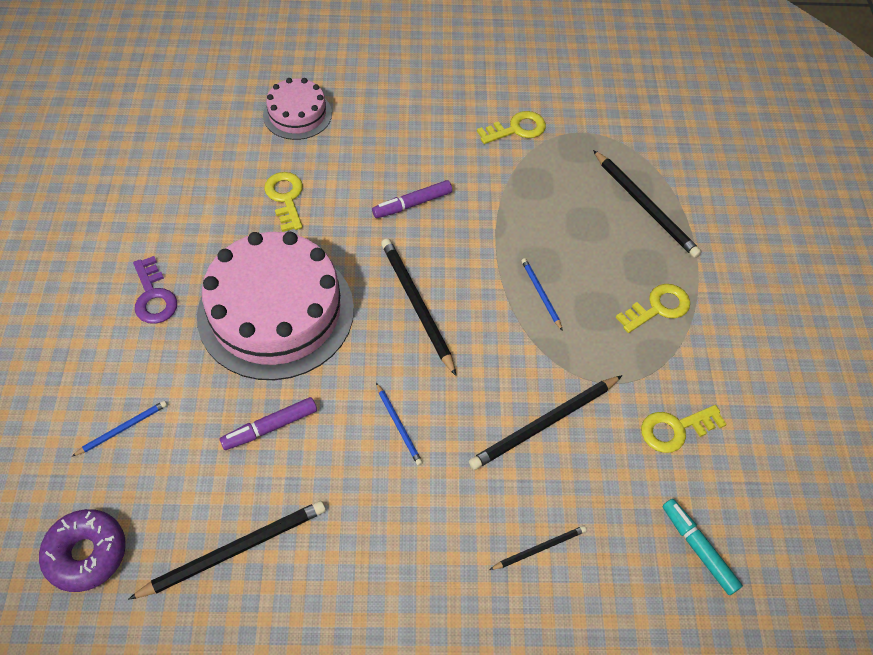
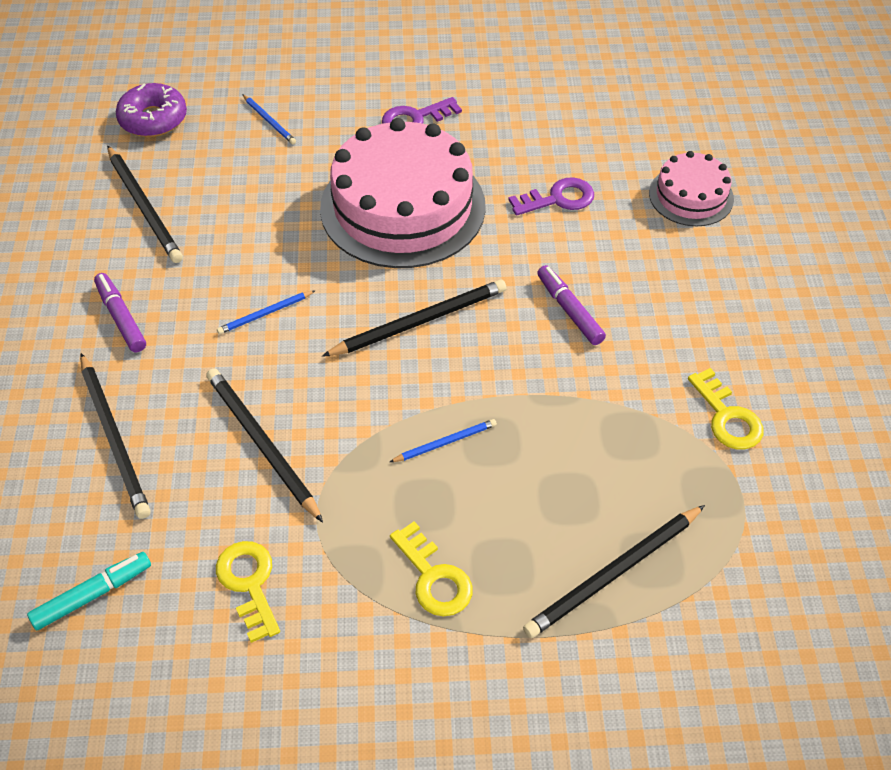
camera: 90 degrees right, 5 degrees down
purple marker [220,397,317,450] -> purple marker moved to [94,273,146,352]
yellow key [264,172,303,232] -> purple key [508,177,594,216]
black pencil [489,526,587,570] -> black pencil [80,353,151,519], size x1.88

